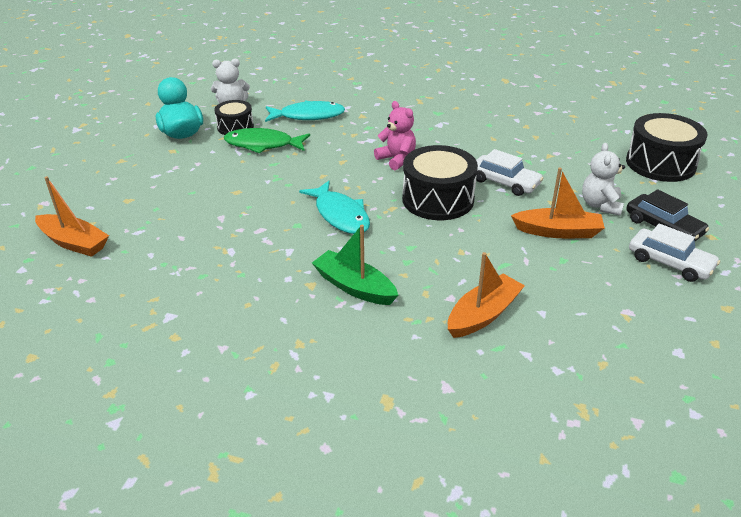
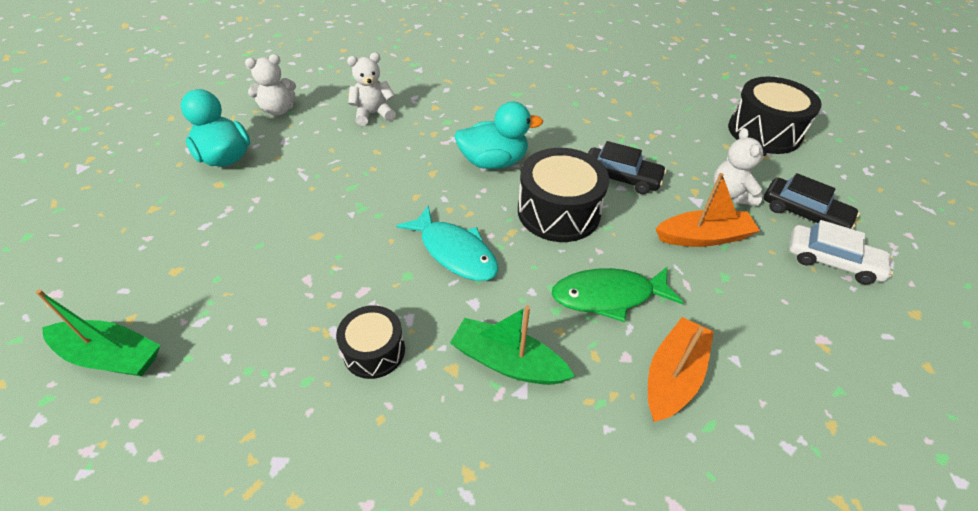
camera: 15 degrees left, 10 degrees up
orange boat [35,176,109,257] -> green boat [35,289,160,377]
black drum [214,100,254,135] -> black drum moved to [336,305,405,379]
green fish [224,128,310,154] -> green fish moved to [552,267,683,322]
turquoise fish [265,100,345,122] -> white teddy bear [347,53,396,126]
pink teddy bear [374,101,416,170] -> turquoise duck [454,102,543,169]
white car [476,149,544,196] -> black car [588,141,667,194]

